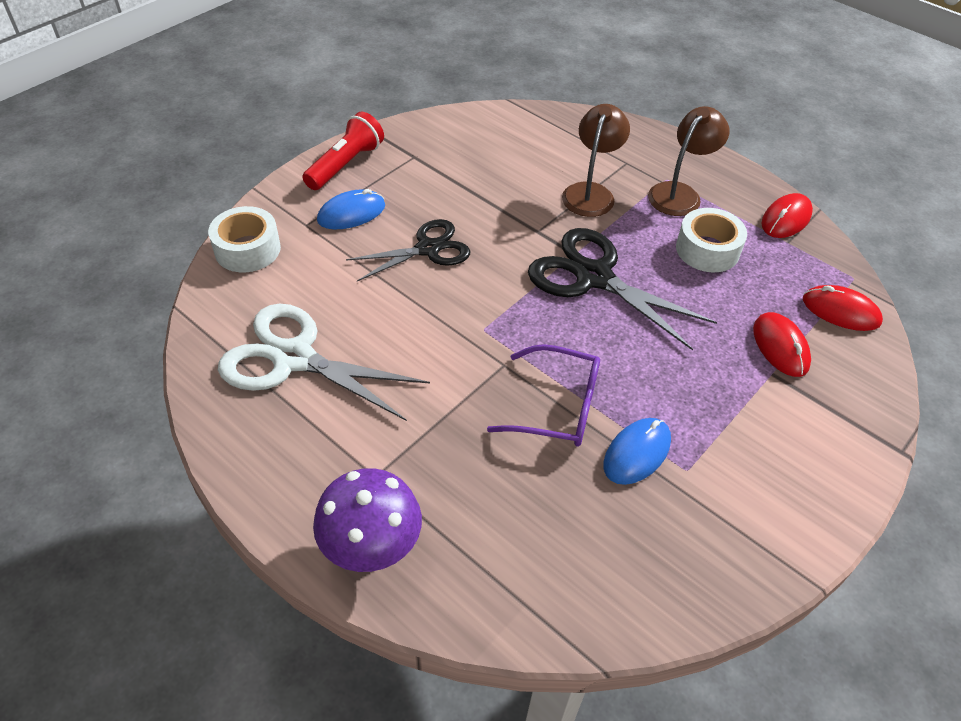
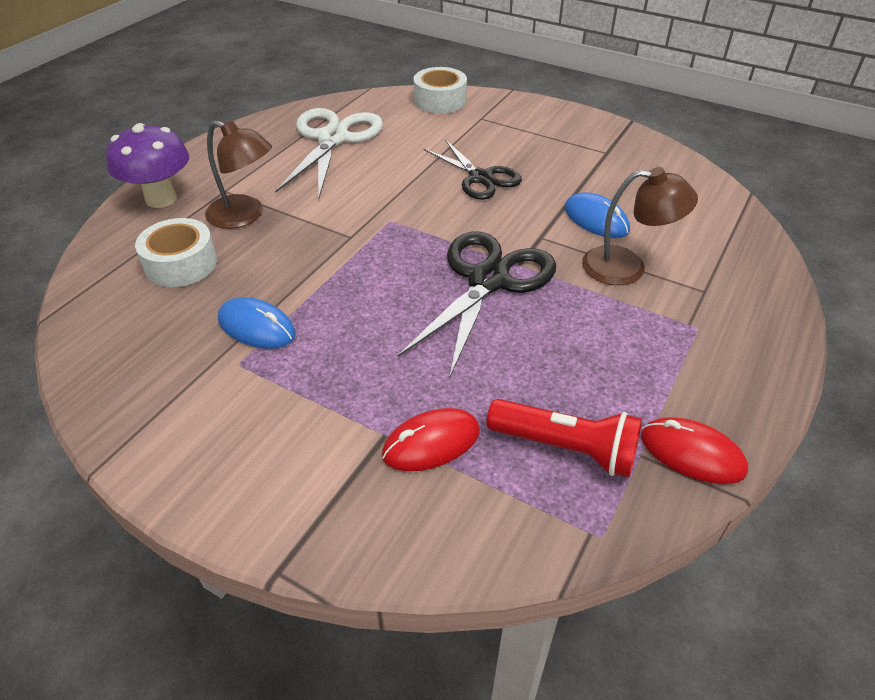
camera: 80 degrees right, 5 degrees down
red flashlight [302,112,384,190] -> red flashlight moved to [486,399,642,477]
blue mouse [317,189,385,229] -> blue mouse moved to [564,192,630,238]
purple glasses [487,344,600,446] -> none
brown lamp [648,106,729,216] -> brown lamp moved to [205,120,272,229]
white tape [676,208,747,272] -> white tape moved to [135,218,217,287]
red mouse [803,285,883,331] -> none

